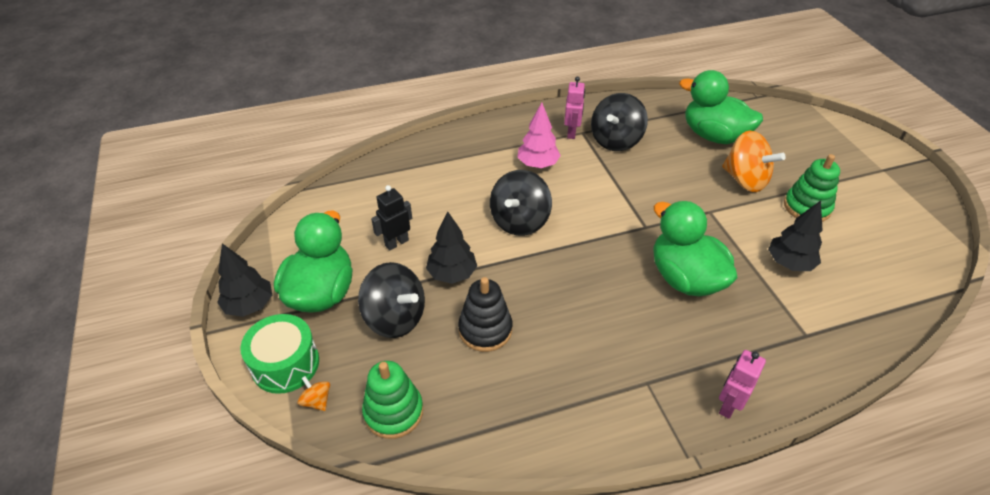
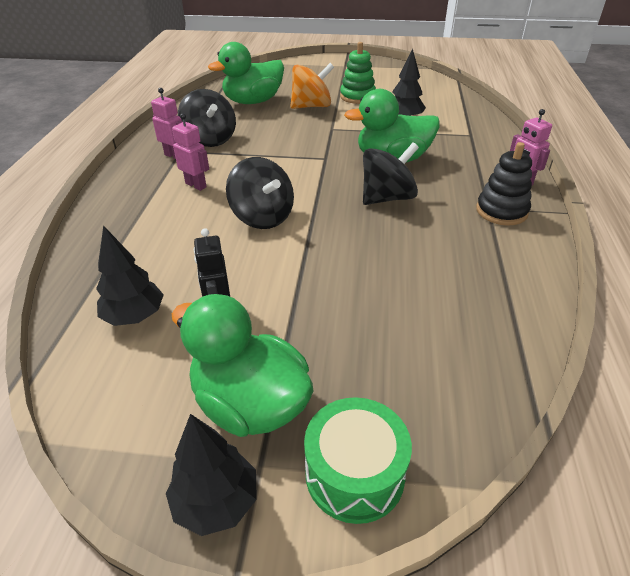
camera: 65 degrees left, 5 degrees down
orange spinning top [297,376,330,411] -> none
black spinning top [358,262,425,338] -> black spinning top moved to [363,142,419,205]
green stacking toy [362,361,423,439] -> none
black tree [426,212,477,284] -> black tree moved to [96,225,164,326]
black stacking toy [458,277,513,352] -> black stacking toy moved to [476,142,532,226]
pink tree [518,103,561,168] -> pink robot [172,113,209,191]

